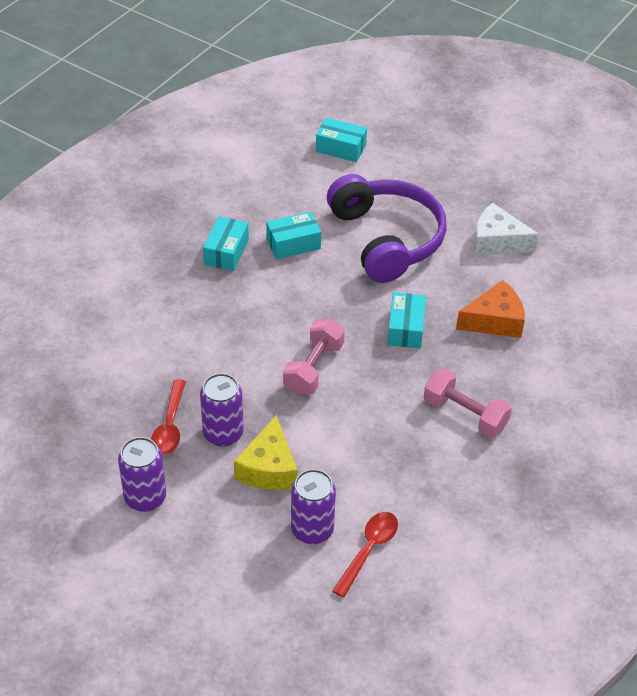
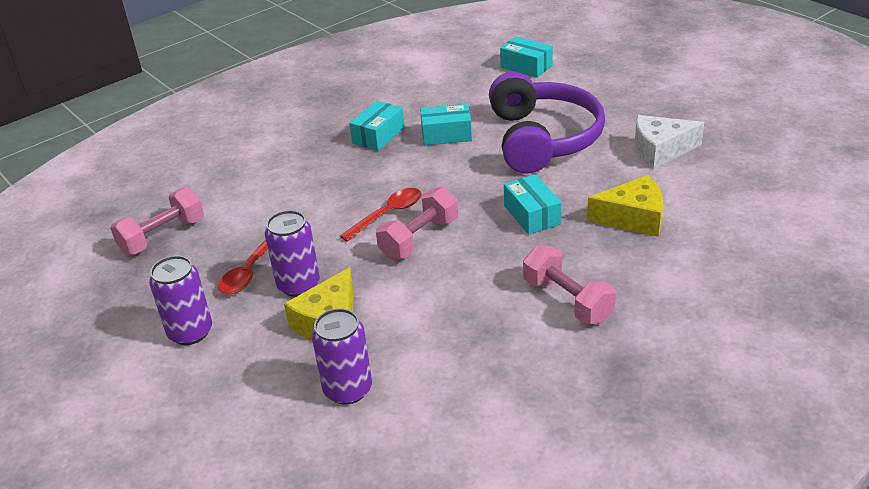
camera: 20 degrees right, 10 degrees down
red spoon [332,512,398,597] -> red spoon moved to [340,188,422,242]
turquoise box [387,292,426,349] -> turquoise box turned 45 degrees counterclockwise [504,174,562,235]
orange cheese [456,280,525,338] -> yellow cheese [587,175,663,237]
white cheese [474,203,539,255] -> white cheese turned 45 degrees counterclockwise [635,115,704,169]
none -> pink dumbbell [110,187,204,255]

